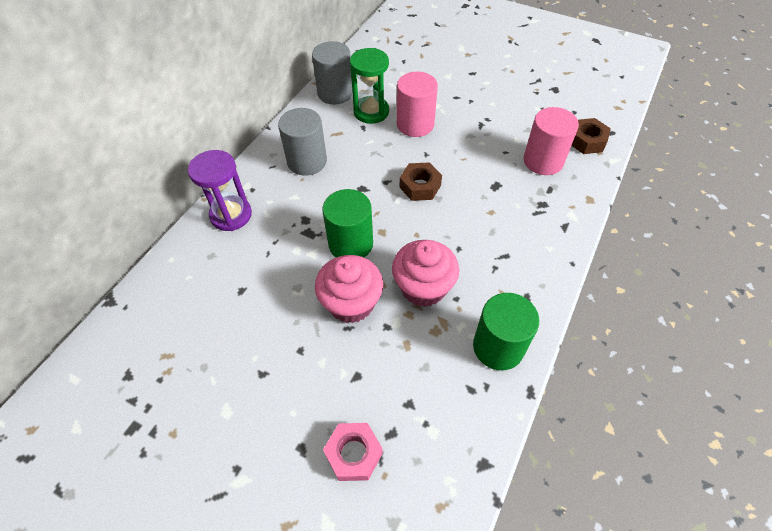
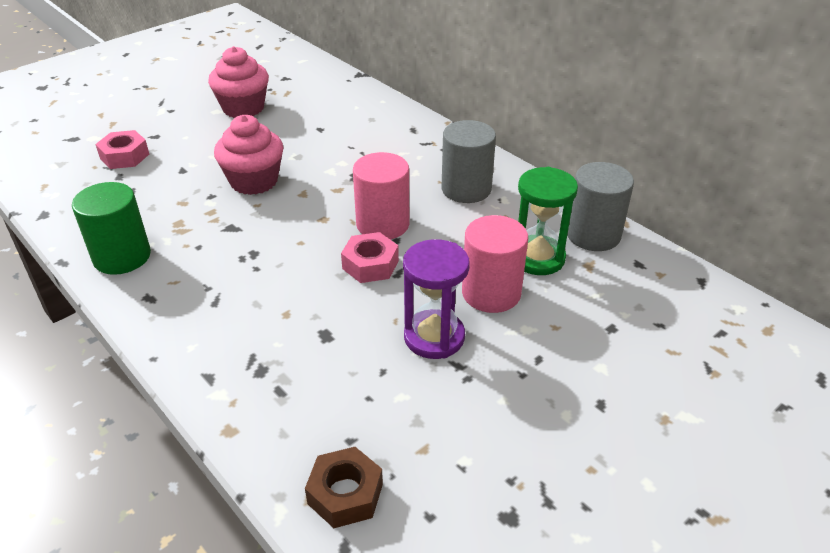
camera: 110 degrees right, 15 degrees down
purple hourglass [188,150,252,231] -> purple hourglass moved to [403,239,470,359]
green cylinder [322,189,373,257] -> none
pink cupcake [392,240,459,307] -> pink cupcake moved to [208,46,269,118]
brown nut [400,162,442,201] -> pink nut [341,232,399,283]
pink cylinder [523,107,579,175] -> pink cylinder moved to [353,152,409,239]

